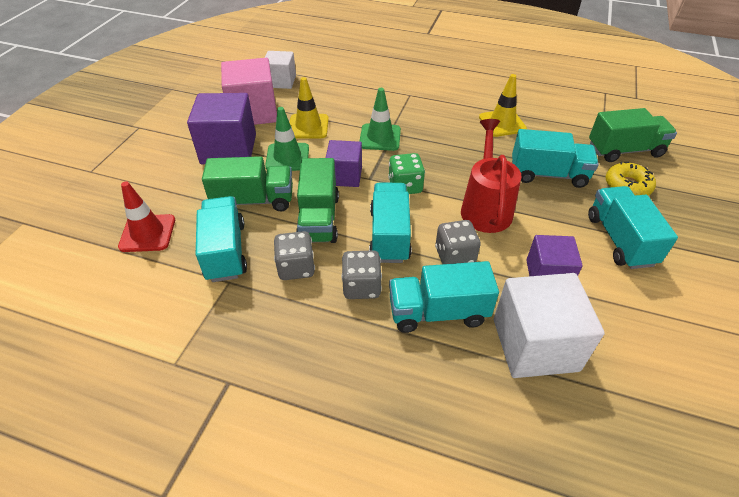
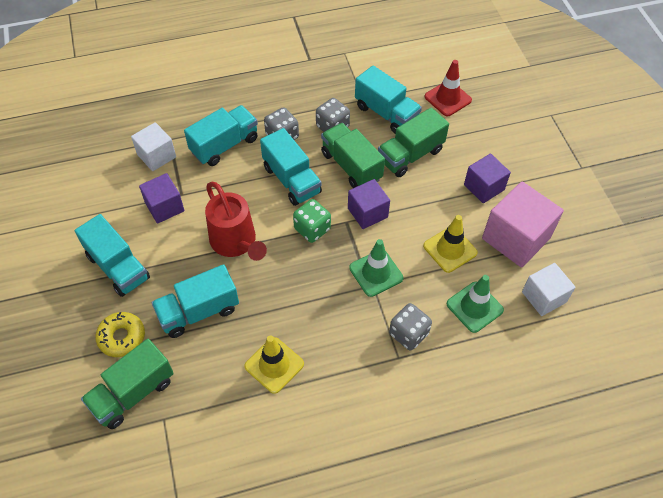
camera: 145 degrees right, 10 degrees up
purple cube [187,93,256,164] -> purple cube [464,154,511,203], size x0.62
green traffic cone [265,107,309,171] -> green traffic cone moved to [446,275,504,333]
grey dice [435,220,481,264] -> grey dice moved to [389,303,432,351]
white cube [494,273,605,378] -> white cube [131,122,176,171], size x0.62

